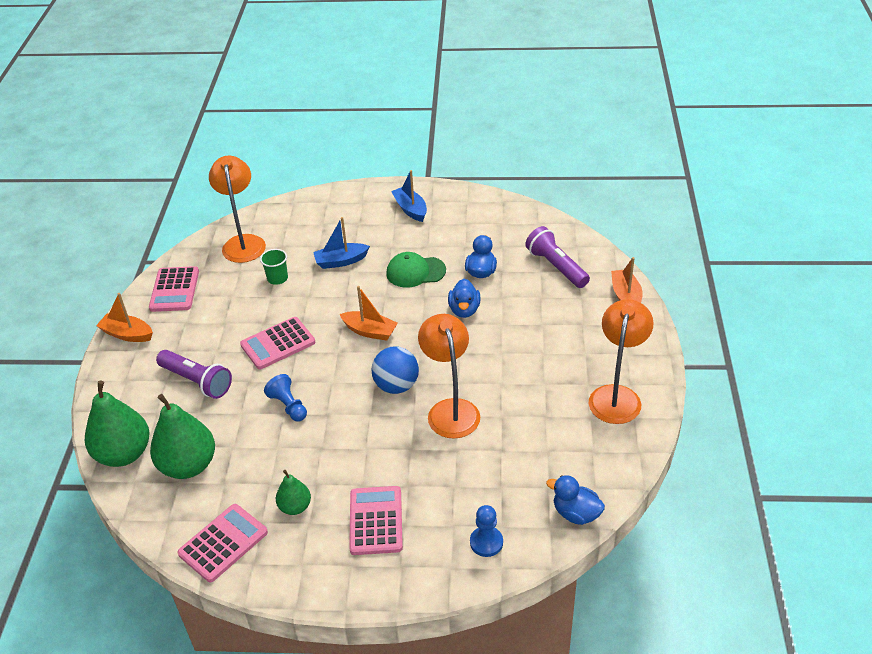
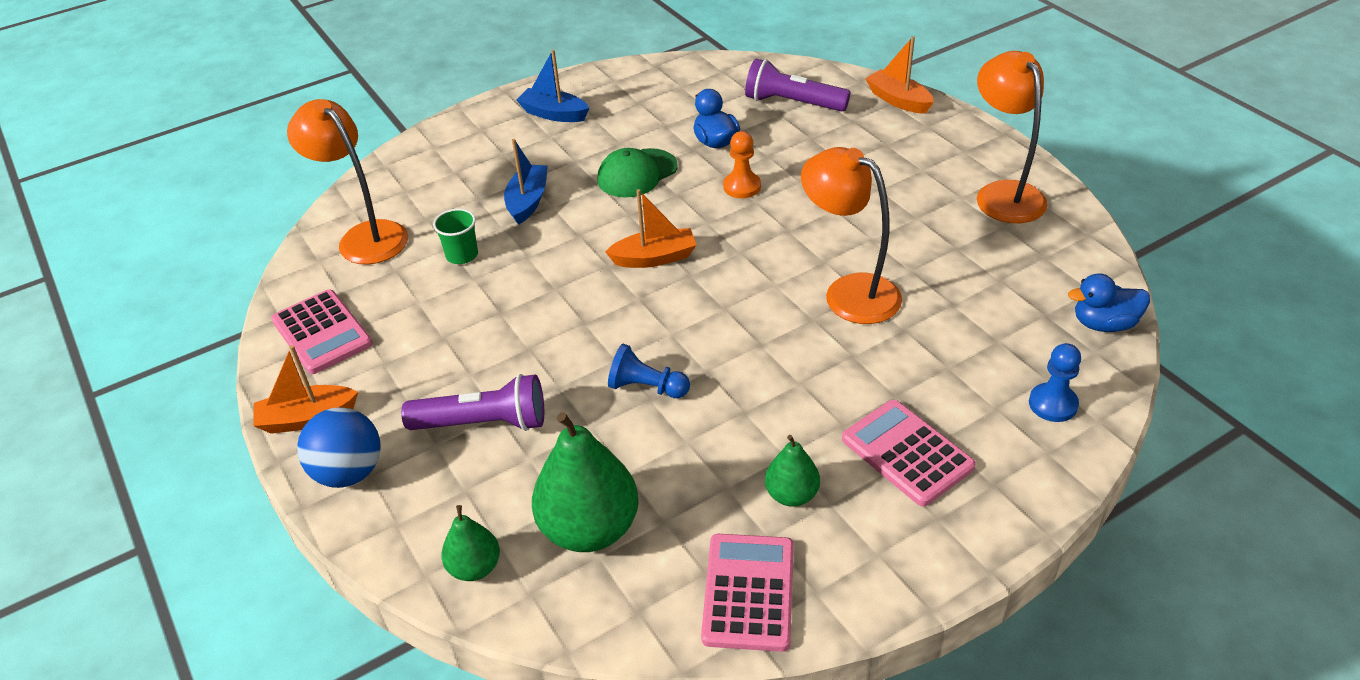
camera: 35 degrees left, 0 degrees up
green pear [85,381,150,467] -> green pear [441,505,500,581], size x0.53
pink calculator [240,317,315,369] -> none
blue boat [313,217,370,269] -> blue boat turned 150 degrees clockwise [504,139,548,225]
blue ball [371,346,419,394] -> blue ball moved to [297,408,381,488]
blue duck [448,279,481,318] -> orange pawn [723,131,761,198]

